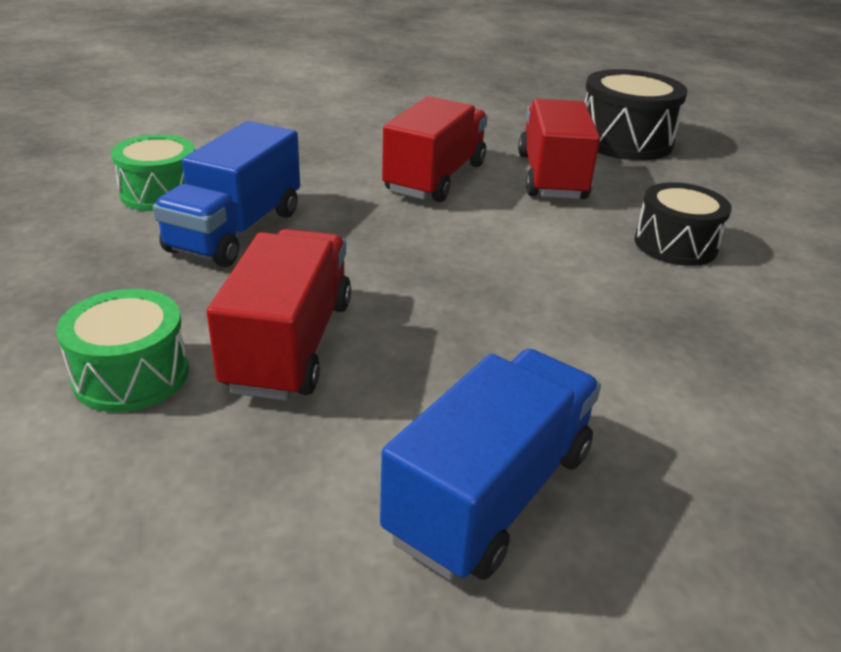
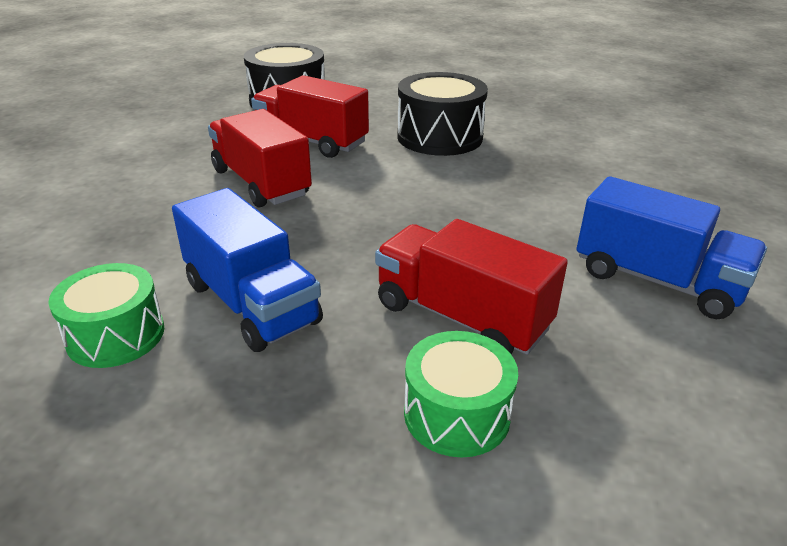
camera: 60 degrees left, 0 degrees up
blue truck [380,349,601,581] -> blue truck turned 150 degrees clockwise [576,176,767,319]
black drum [634,182,732,266] -> black drum [397,72,488,156], size x1.51

